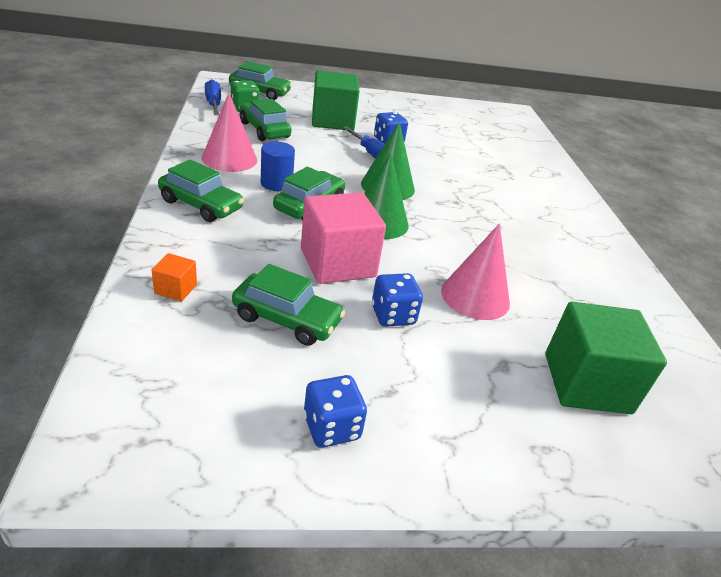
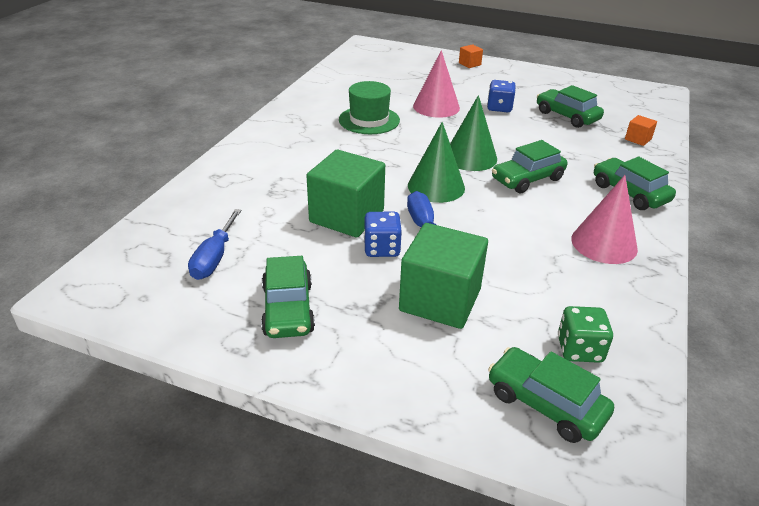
camera: 150 degrees left, 0 degrees up
blue screwdriver [205,79,221,115] -> blue screwdriver moved to [188,209,242,280]
green car [240,99,292,141] -> green car moved to [261,256,315,338]
blue cylinder [261,142,295,191] -> none
pink cube [301,193,386,284] -> none
blue dice [304,375,367,448] -> none
green cube [545,302,667,414] -> green cube moved to [306,150,385,237]
none -> green hat [339,81,400,134]
none -> orange cube [459,44,483,68]

